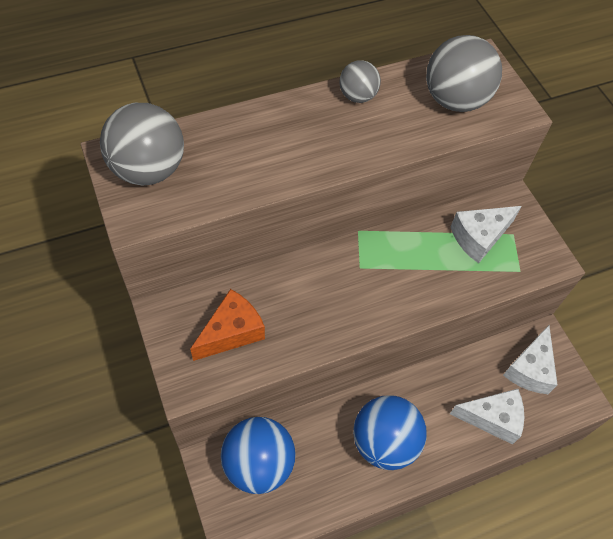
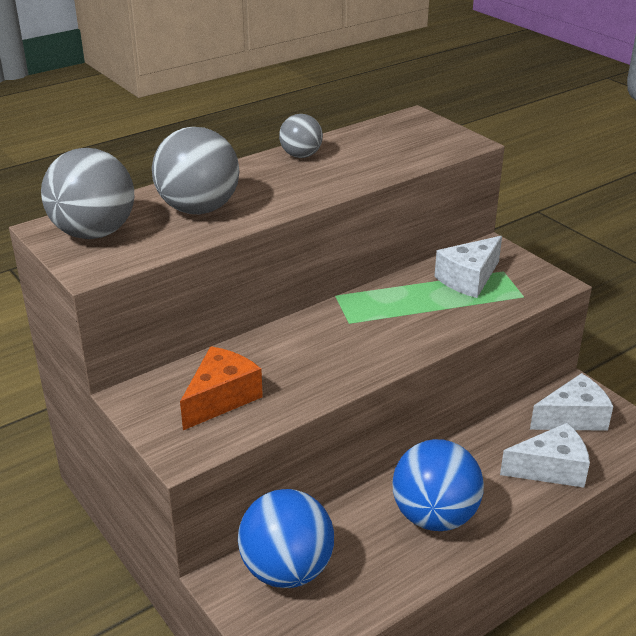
camera: 10 degrees left, 25 degrees down
grey ball [426,35,502,112] -> grey ball moved to [152,127,239,214]
white cheese [503,325,558,394] -> white cheese turned 120 degrees counterclockwise [530,373,613,431]

